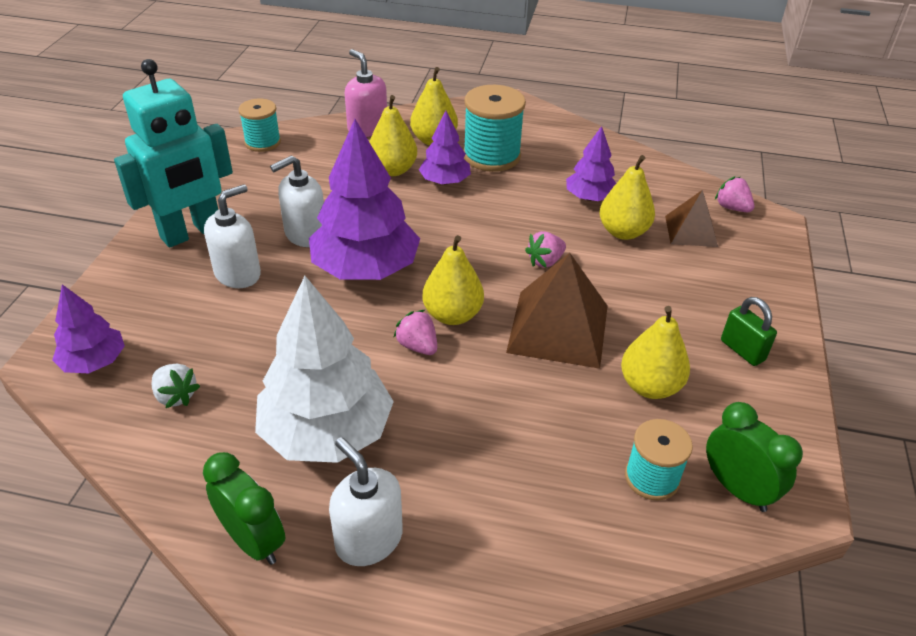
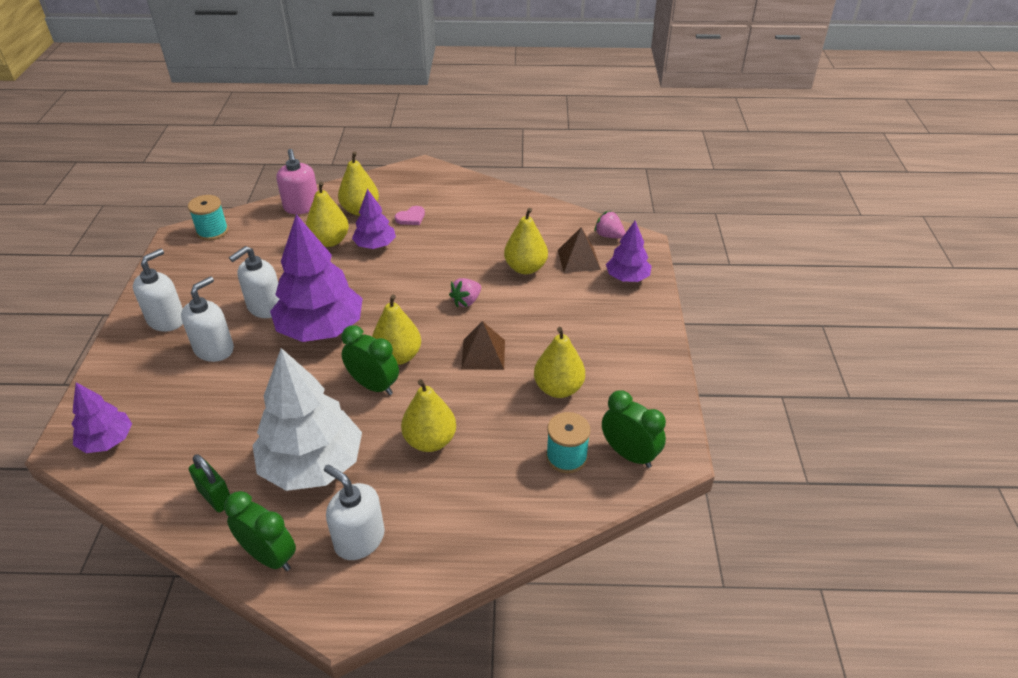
camera: 10 degrees left, 0 degrees up
turquoise robot [114,59,233,248] -> white soap dispenser [133,249,183,332]
white strawberry [152,364,200,408] -> none
pink soap dispenser [345,49,387,137] -> pink soap dispenser turned 150 degrees counterclockwise [277,149,318,214]
pink strawberry [393,310,437,355] -> green clock [341,325,399,395]
turquoise spool [463,85,526,172] -> pink heart [395,206,425,225]
brown pyramid [506,253,608,369] -> brown pyramid [461,321,505,370], size x0.59
purple tree [566,126,616,201] -> purple tree moved to [606,221,652,282]
green padlock [721,297,777,366] -> green padlock moved to [189,454,230,512]
none -> yellow pear [401,379,456,452]

